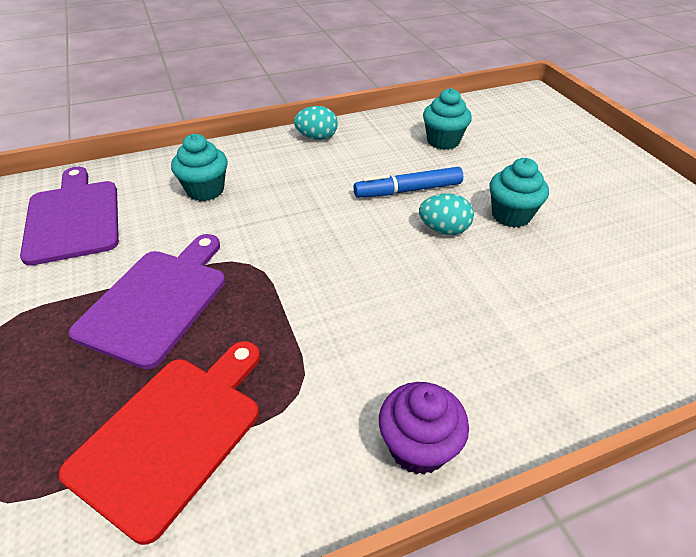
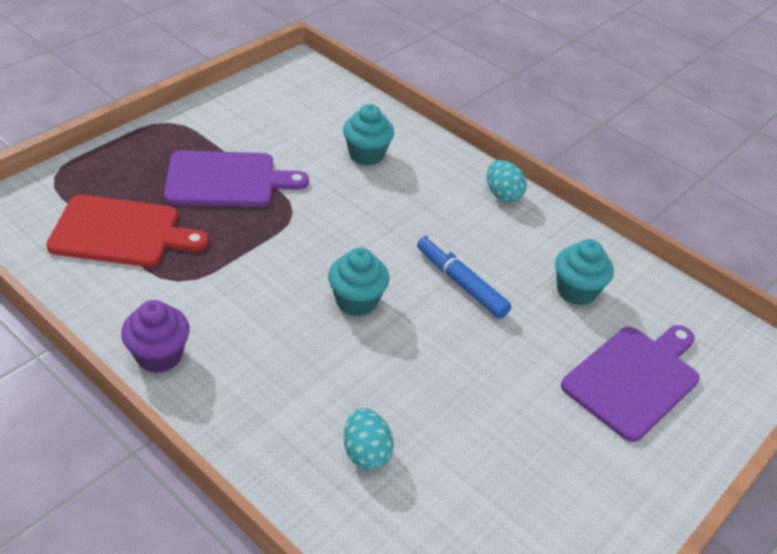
camera: 60 degrees right, 0 degrees up
purple cutting board [20,167,119,266] -> purple cutting board moved to [561,325,699,442]
turquoise egg [419,194,474,235] -> turquoise egg moved to [344,408,394,470]
turquoise cupcake [489,158,549,228] -> turquoise cupcake moved to [328,248,389,316]

